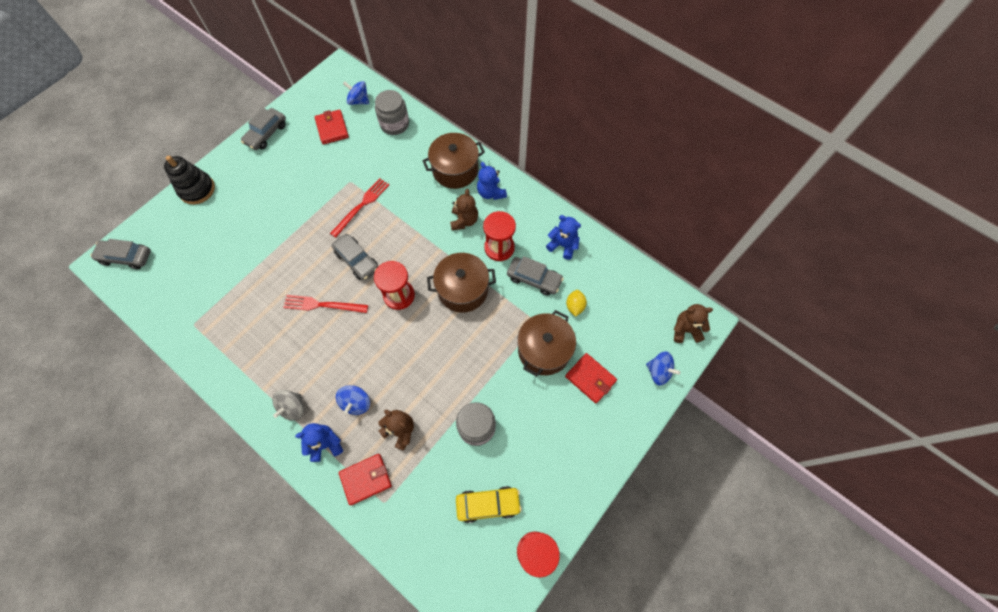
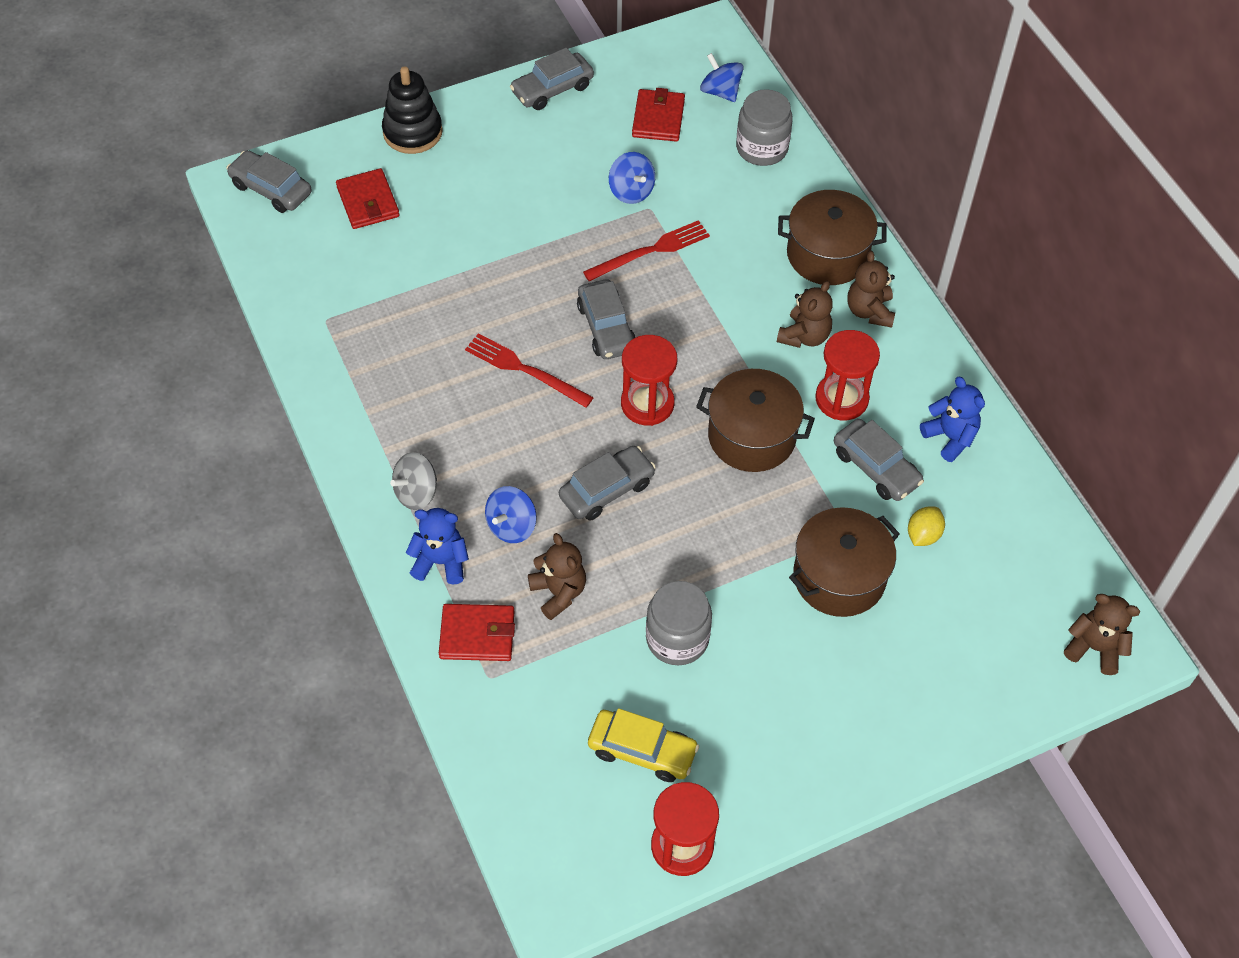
camera: 25 degrees right, 10 degrees down
blue teddy bear [477,162,507,200] -> brown teddy bear [847,251,895,328]
red wallet [565,353,617,403] -> red wallet moved to [336,168,400,229]
blue spinning top [646,351,680,385] -> blue spinning top moved to [609,152,655,204]
none -> grey car [559,446,656,521]

